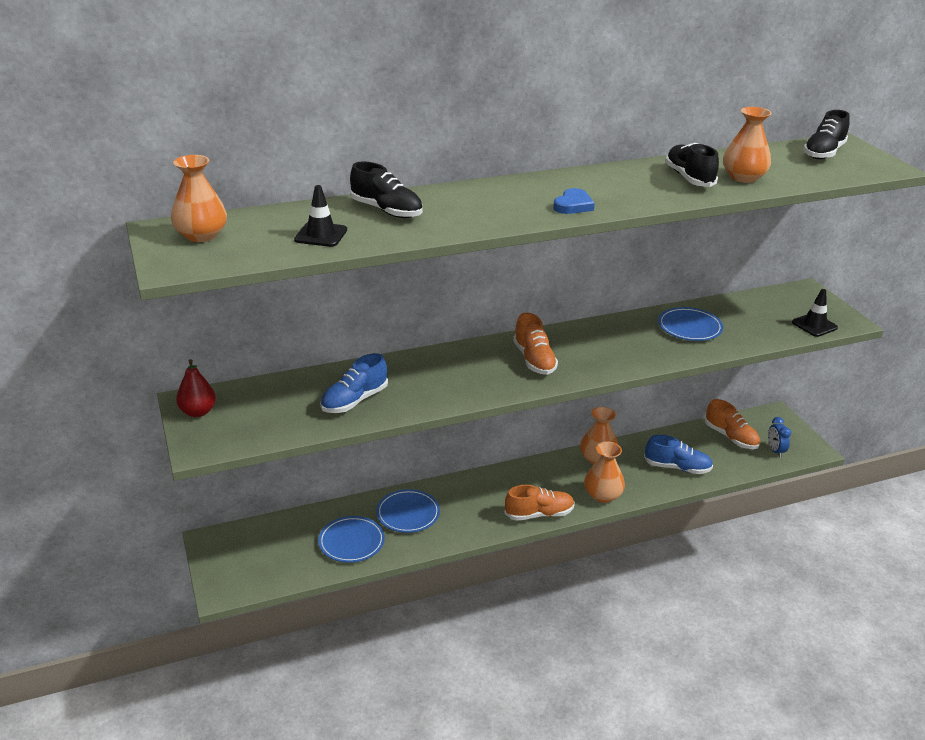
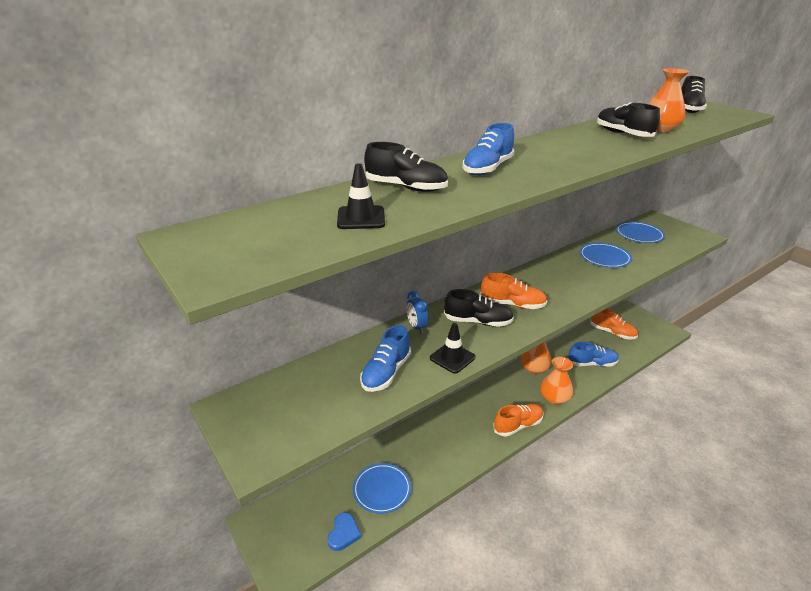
camera: 15 degrees left, 0 degrees up
orange vase [171,155,227,242] -> none
red pear [176,359,216,417] -> none
blue plate [376,489,440,533] -> blue plate moved to [616,222,665,243]
orange shoe [513,313,558,375] -> orange shoe turned 45 degrees counterclockwise [480,273,547,309]
blue heart [553,188,595,214] -> blue heart moved to [327,512,361,551]
blue clock [768,417,791,458] -> blue clock moved to [406,291,428,333]
black traffic cone [792,289,838,337] -> black traffic cone moved to [430,323,475,374]
none -> black shoe [444,289,514,327]
none -> blue shoe [462,123,514,175]

